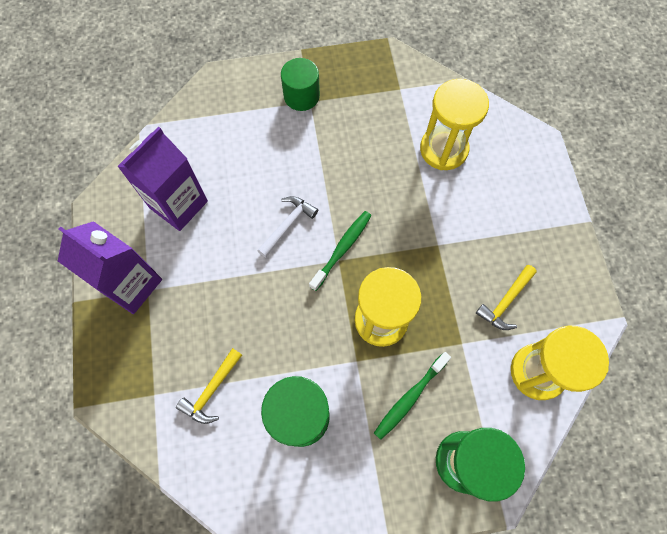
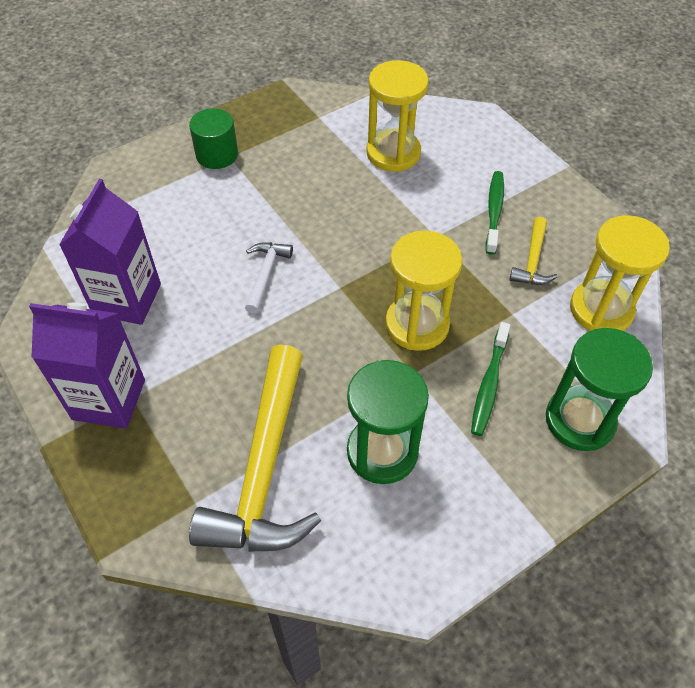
camera: 25 degrees left, 15 degrees down
yellow hammer [176,348,242,424] -> yellow hammer [189,344,321,552], size x2.18
green toothbrush [309,211,372,291] -> green toothbrush moved to [485,171,504,255]

